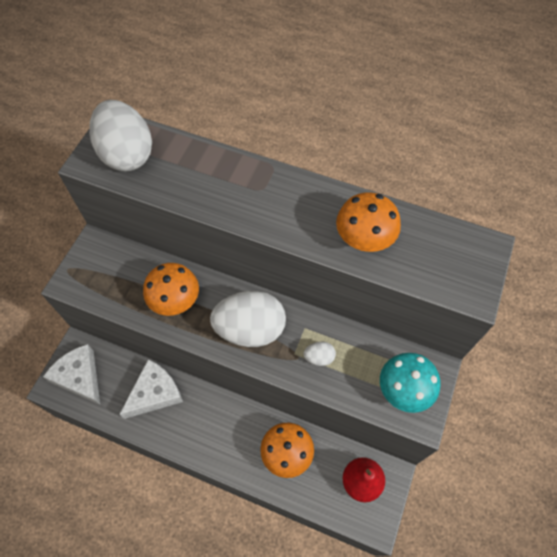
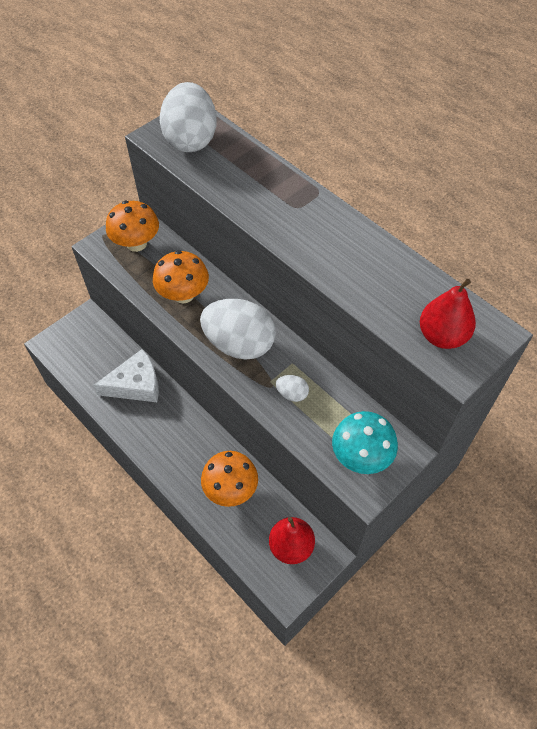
camera: 25 degrees right, 5 degrees down
white cheese [43,344,100,405] -> none
orange mushroom [336,192,401,252] -> orange mushroom moved to [106,200,159,252]
none -> red pear [420,279,476,349]

